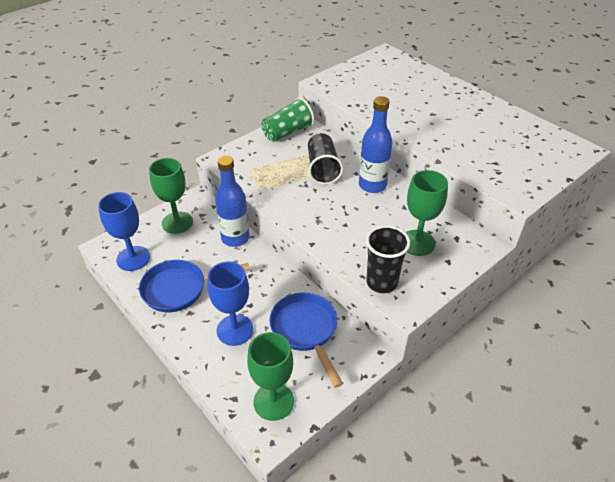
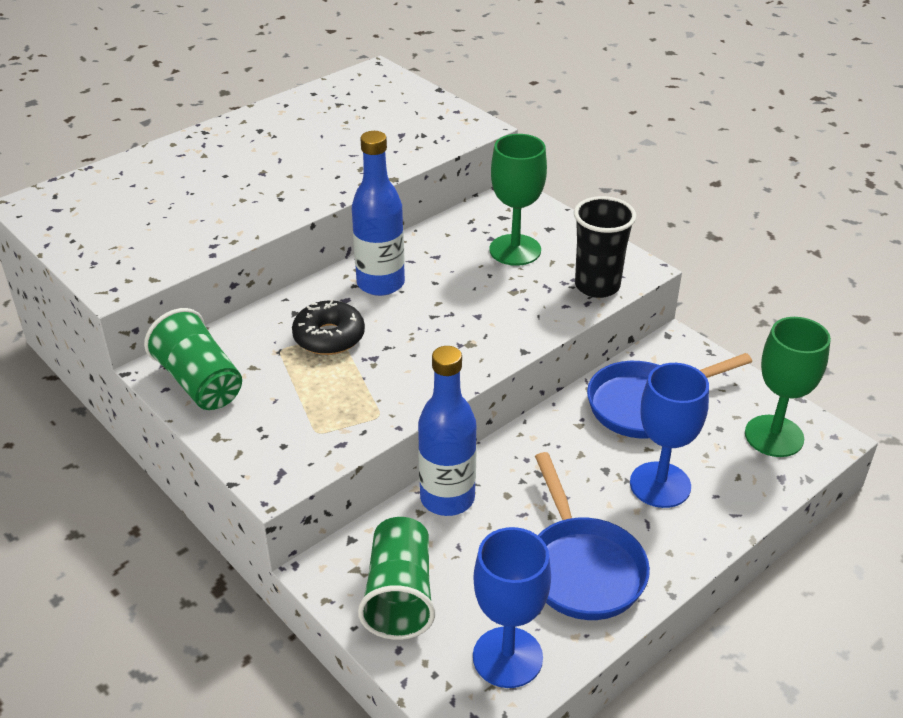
camera: 90 degrees left, 5 degrees down
green goblet [149,158,193,234] -> green cup [358,517,435,640]
black cup [308,133,343,185] -> black donut [292,299,365,355]

